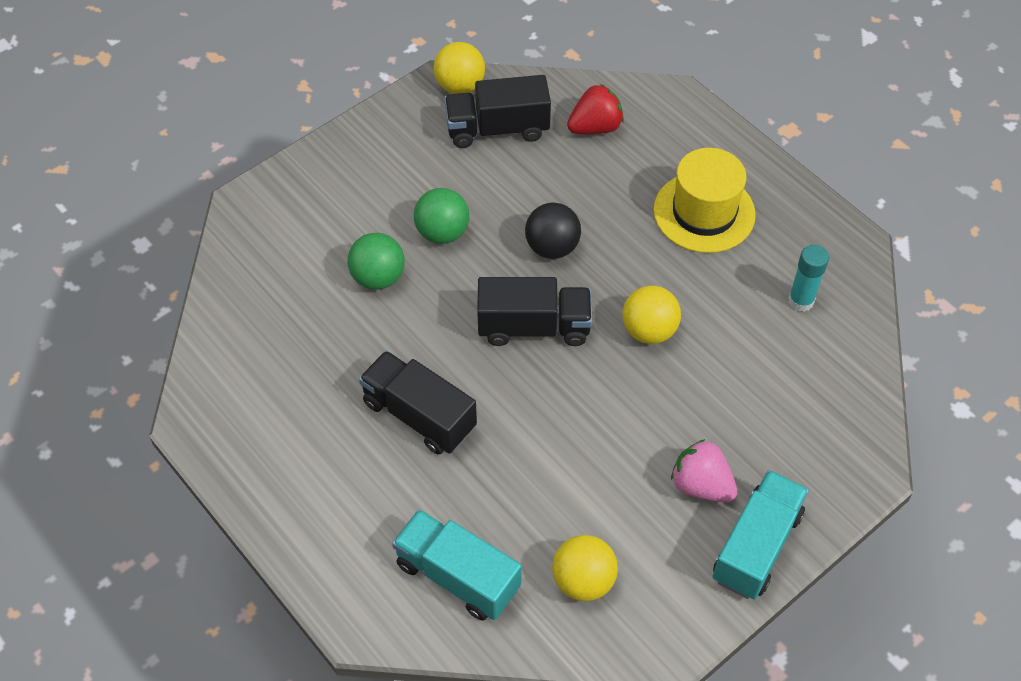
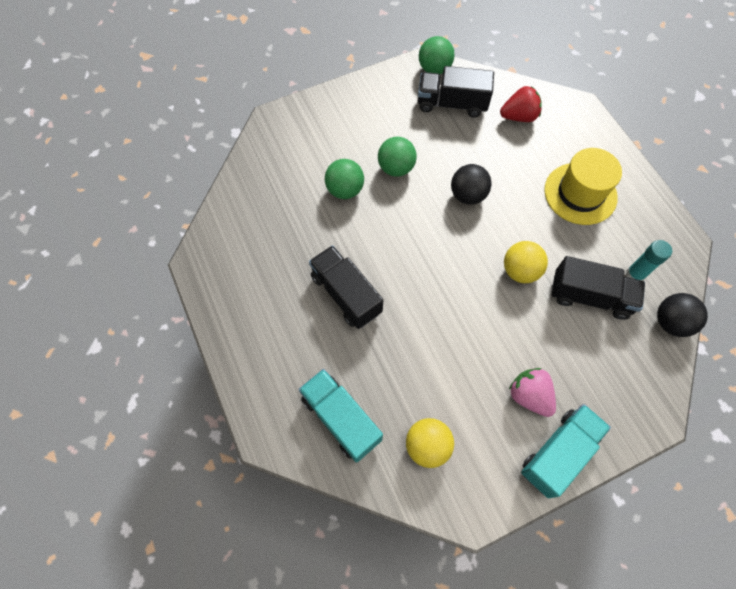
camera: 15 degrees right, 10 degrees up
yellow ball [433,42,485,94] -> green ball [419,36,455,74]
black truck [477,277,592,346] -> black truck moved to [552,256,645,320]
none -> black ball [657,293,708,337]

